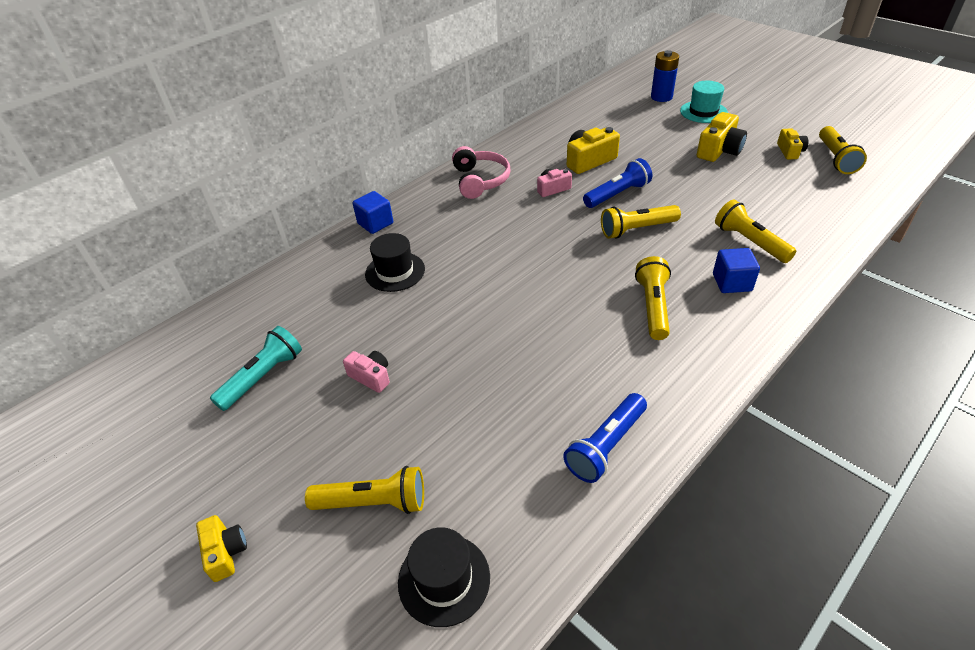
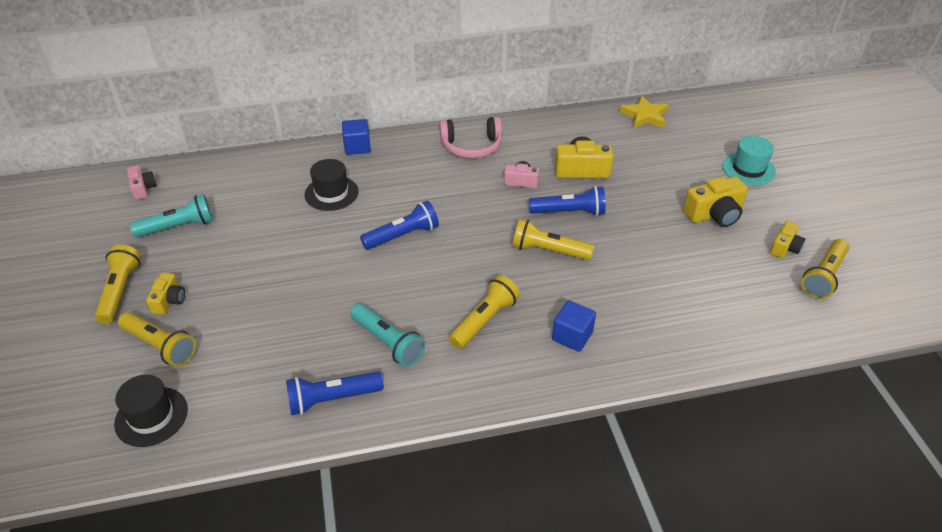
camera: 30 degrees right, 0 degrees up
yellow camera [196,515,247,582] -> yellow camera moved to [146,273,185,315]
pink camera [343,351,390,393] -> pink camera moved to [127,165,156,200]
pink headphones [452,146,511,199] -> pink headphones turned 60 degrees clockwise [439,117,502,158]
blue battery [651,50,679,102] -> none
yellow flashlight [715,200,796,263] -> yellow flashlight moved to [94,245,141,324]
none -> turquoise flashlight [350,303,425,367]
none -> blue flashlight [360,200,439,250]
none -> yellow star [620,96,669,128]

